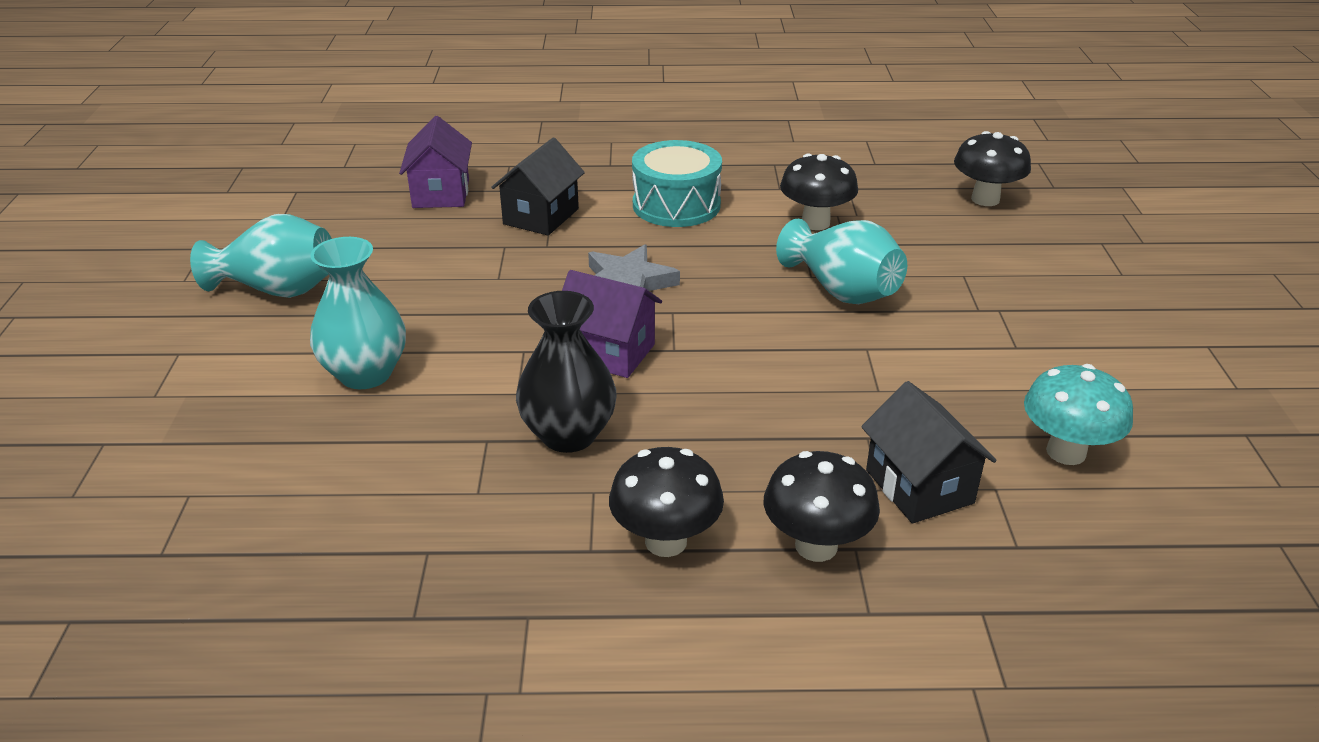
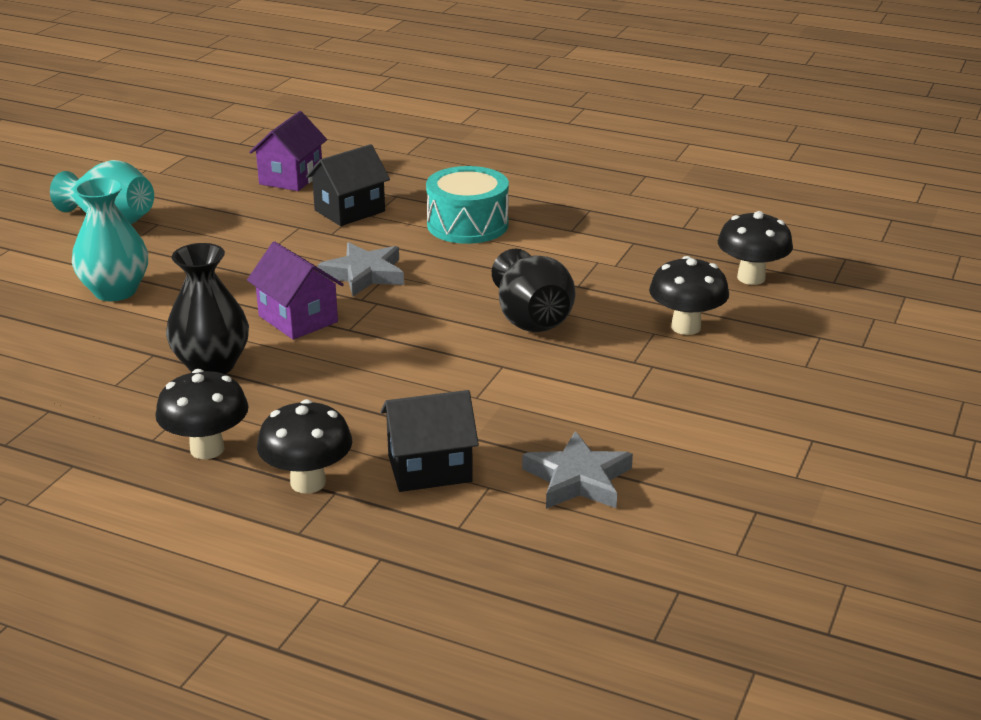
camera: 25 degrees right, 5 degrees down
turquoise vase [776,219,907,304] -> black vase [492,249,575,332]
black mushroom [780,153,858,230] -> black mushroom moved to [649,256,729,335]
black house [861,381,997,524] -> black house turned 75 degrees clockwise [381,390,479,492]
turquoise mushroom [1024,364,1133,465] -> grey star [522,431,633,509]

